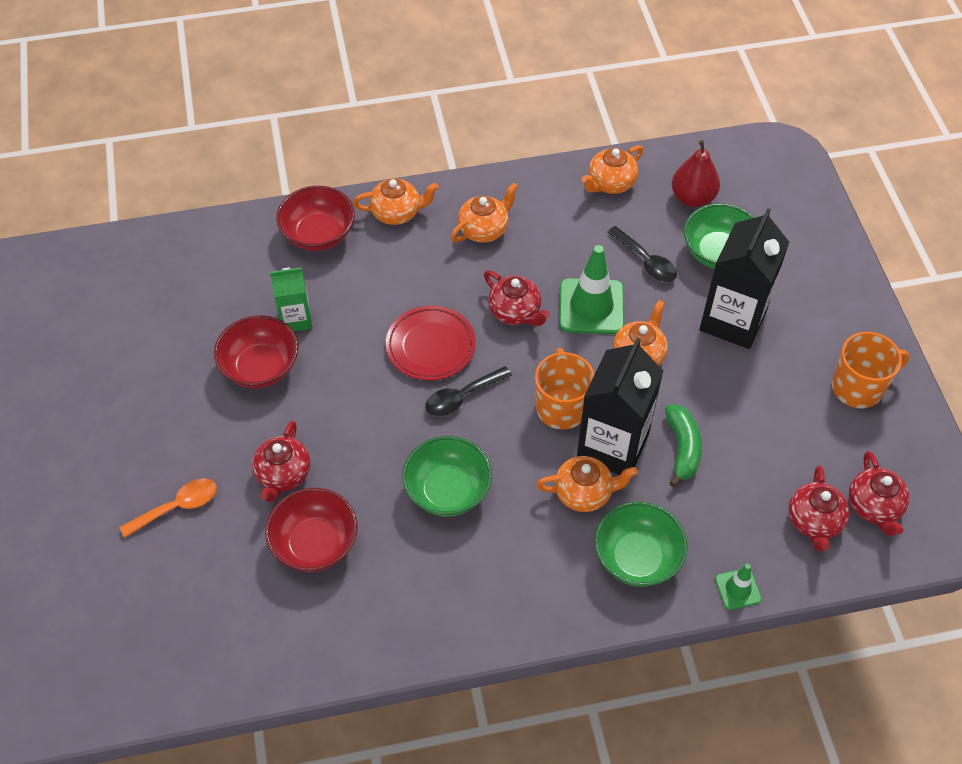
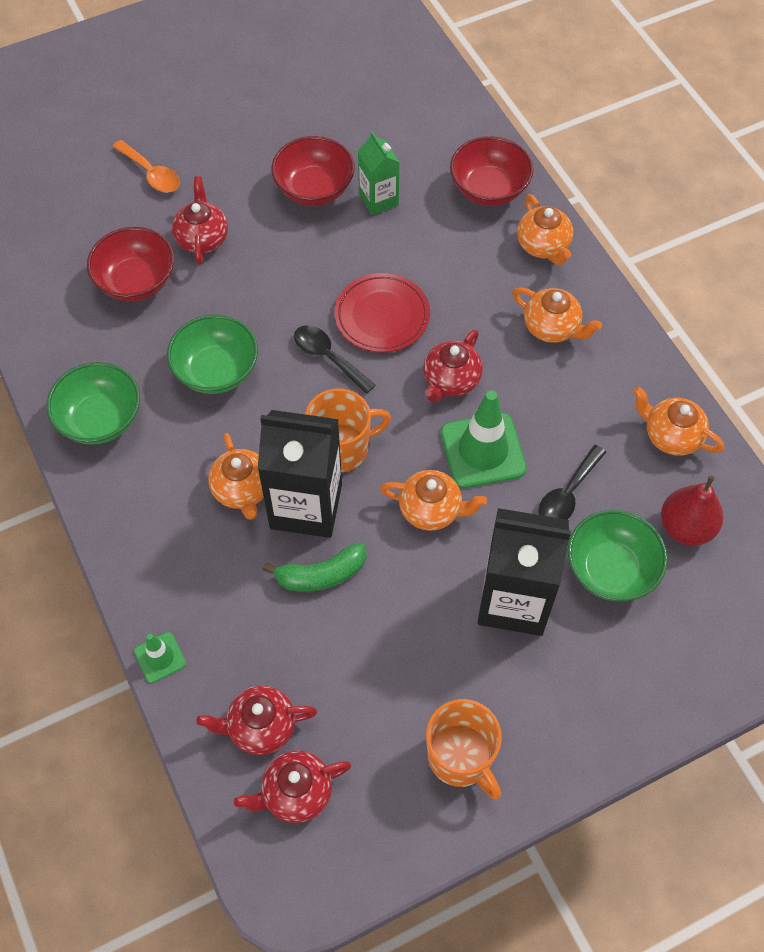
camera: 75 degrees right, 5 degrees up
red teapot [252,420,310,502] -> red teapot turned 90 degrees clockwise [172,176,228,265]
green bowl [595,502,688,587] -> green bowl moved to [46,362,140,445]

